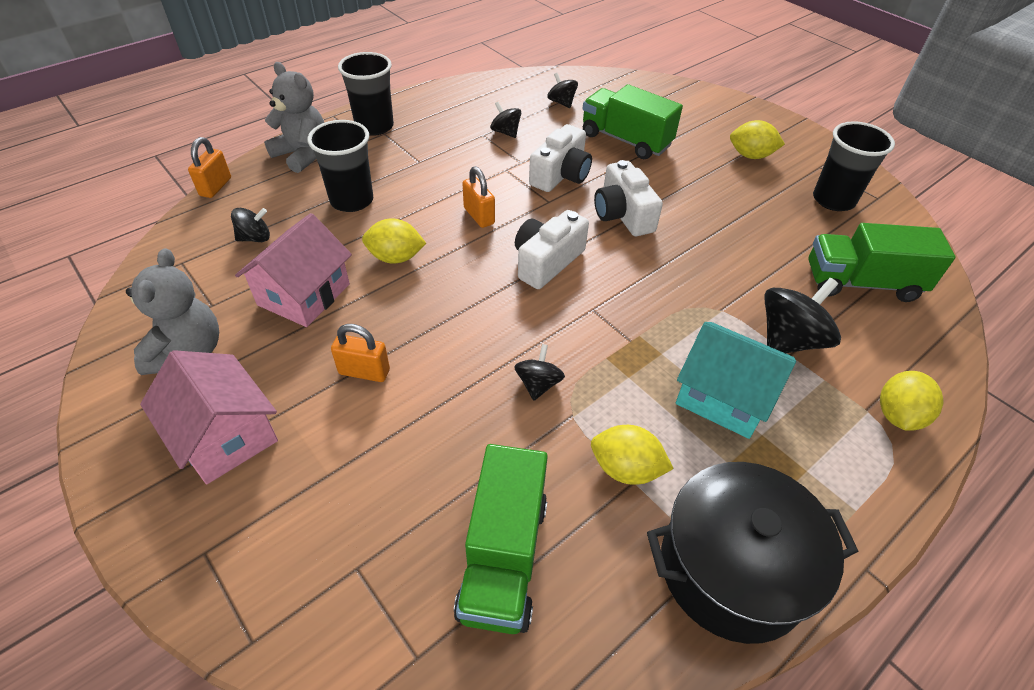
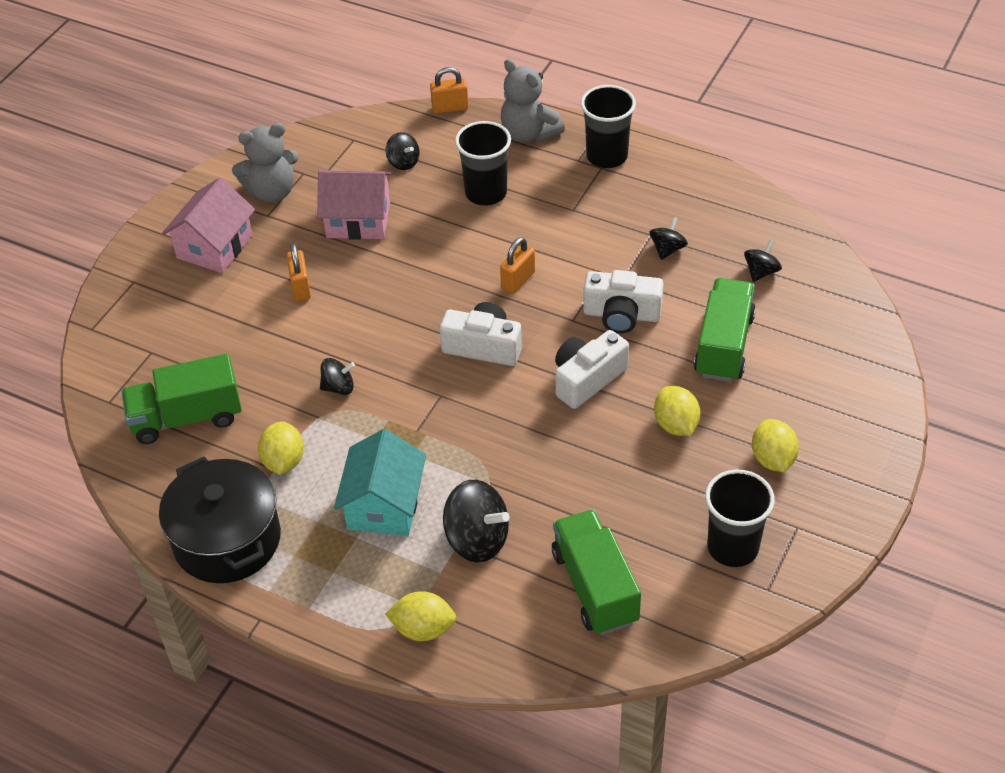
camera: 70 degrees right, 0 degrees up
grey teddy bear [264,62,324,173] -> grey teddy bear turned 120 degrees clockwise [501,59,565,142]
yellow lemon [362,218,426,263] -> yellow lemon moved to [654,386,700,436]

